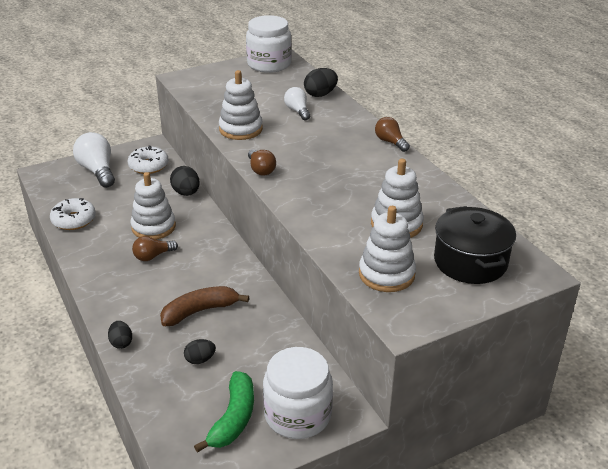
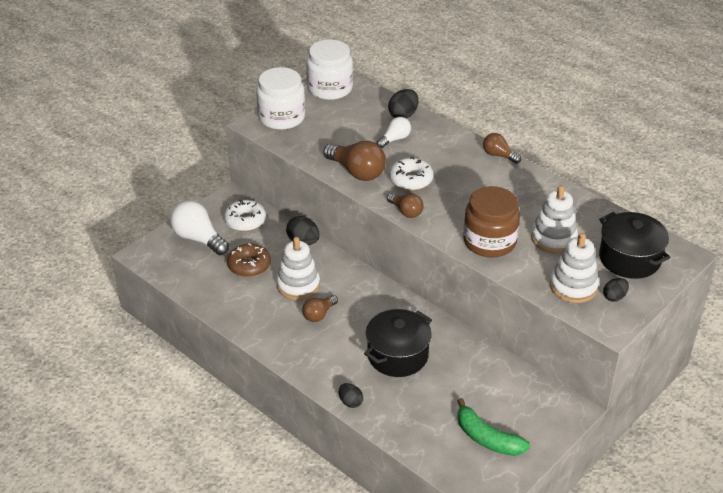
camera: 20 degrees left, 5 degrees up
white donut [50,198,96,230] -> white donut moved to [389,157,433,191]
brown banana [160,286,249,326] -> black pot [364,309,432,377]
black egg [184,339,216,364] -> black egg moved to [603,278,629,302]
green banana [194,371,254,453] -> green banana turned 135 degrees clockwise [457,398,530,456]
white stacking toy [219,70,263,140] -> brown light bulb [323,141,386,181]
white jar [263,347,333,439] -> white jar moved to [256,67,305,130]
white light bulb [284,87,310,121] -> white light bulb turned 90 degrees clockwise [377,117,411,148]
none -> brown donut [227,243,271,277]
none -> brown jar [463,186,520,257]

